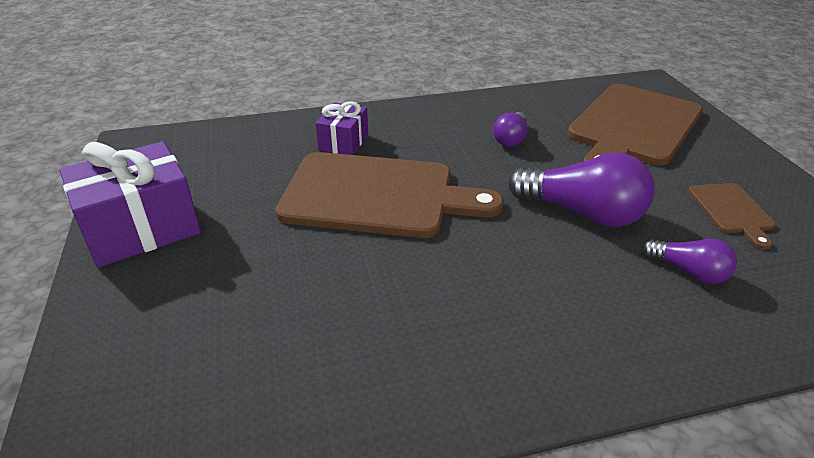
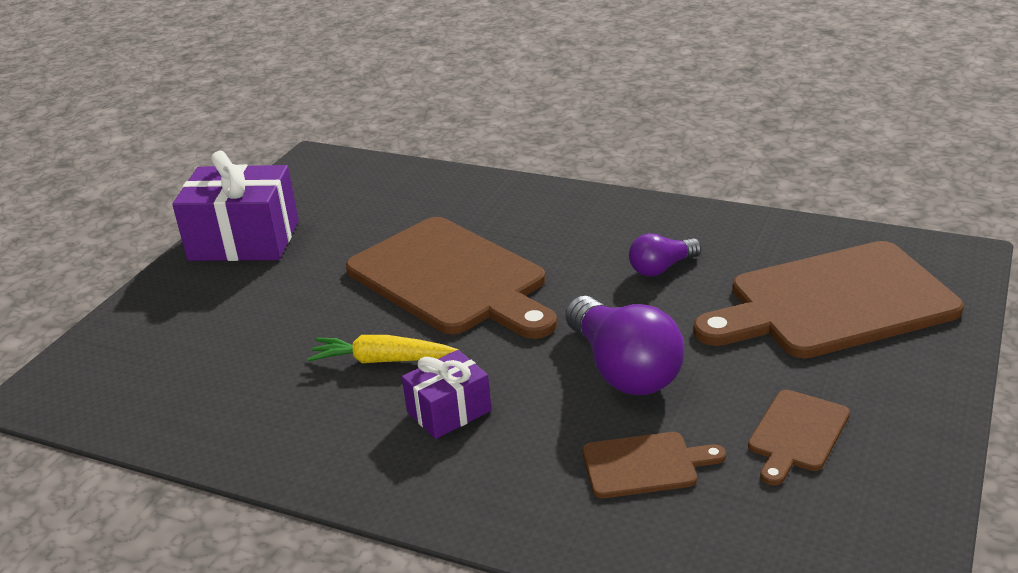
camera: 40 degrees right, 5 degrees down
purple gift [316,101,368,155] -> purple gift moved to [402,350,492,439]
purple light bulb [642,238,737,284] -> brown cutting board [583,432,726,498]
none -> yellow carrot [307,335,459,363]

